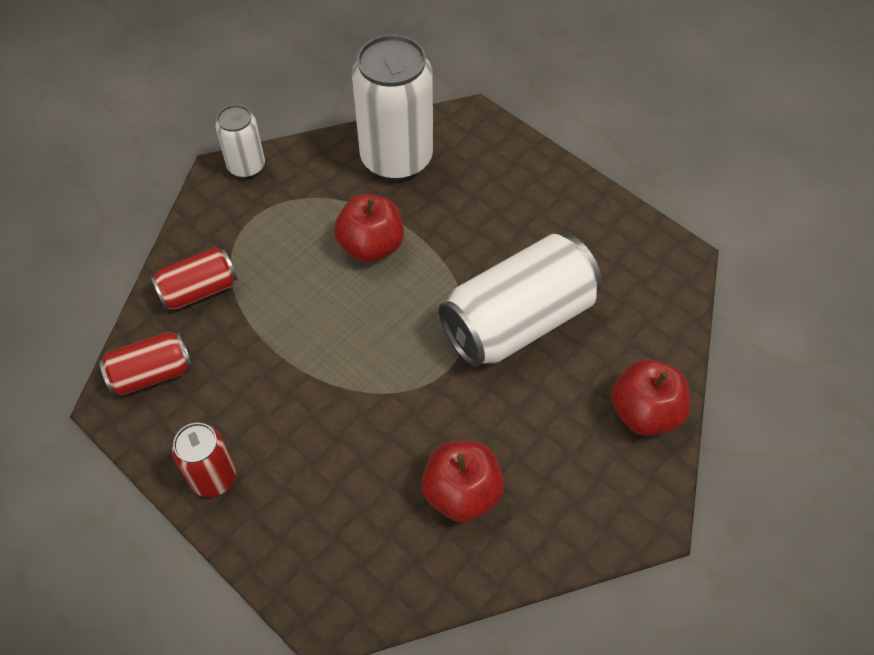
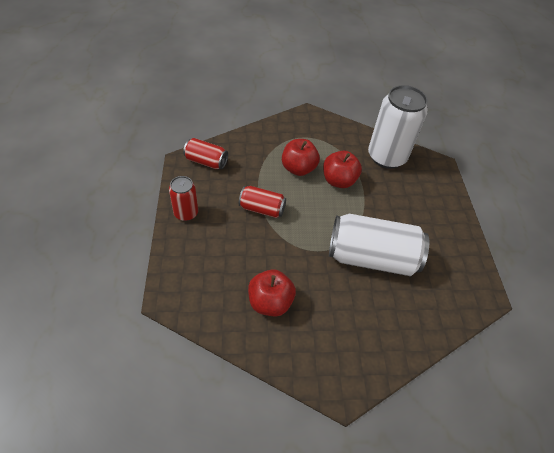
camera: 40 degrees right, 5 degrees down
red can [151,247,237,310] -> red can moved to [238,186,286,218]
white can [215,105,265,178] -> none
red apple [611,359,690,436] -> red apple moved to [282,139,320,176]

